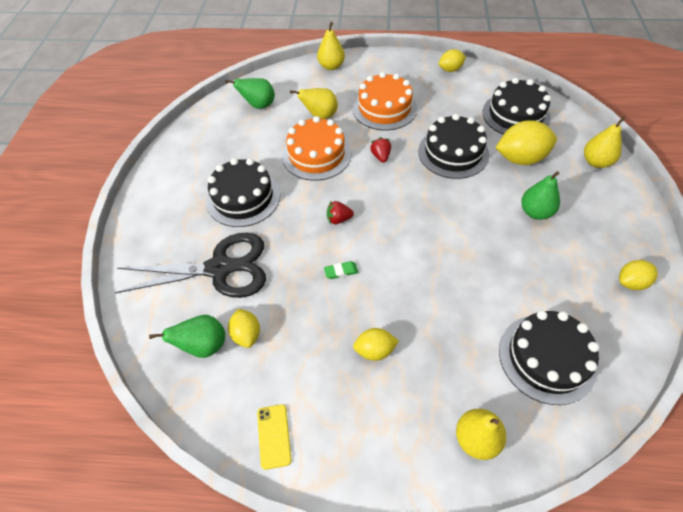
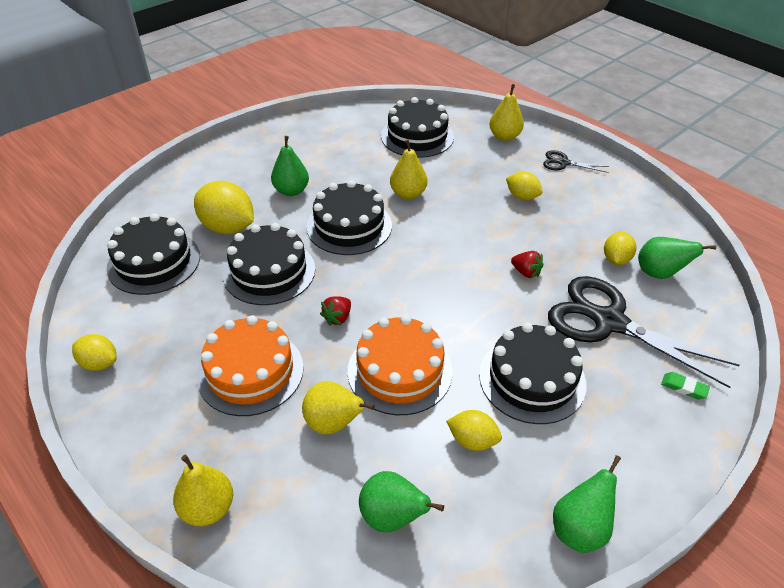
camera: 140 degrees left, 10 degrees down
yellow phone [257,404,292,470] -> none
green eraser [324,261,359,279] -> green eraser moved to [661,372,710,400]
red strawberry [327,201,354,224] -> red strawberry moved to [511,251,543,278]
yellow pear [584,117,625,168] -> yellow pear moved to [390,139,427,200]
yellow lemon [619,260,658,290] -> yellow lemon moved to [446,410,502,451]
none -> black cake [306,180,392,255]
none -> black scissors [543,150,609,173]
none -> green pear [553,455,621,553]

